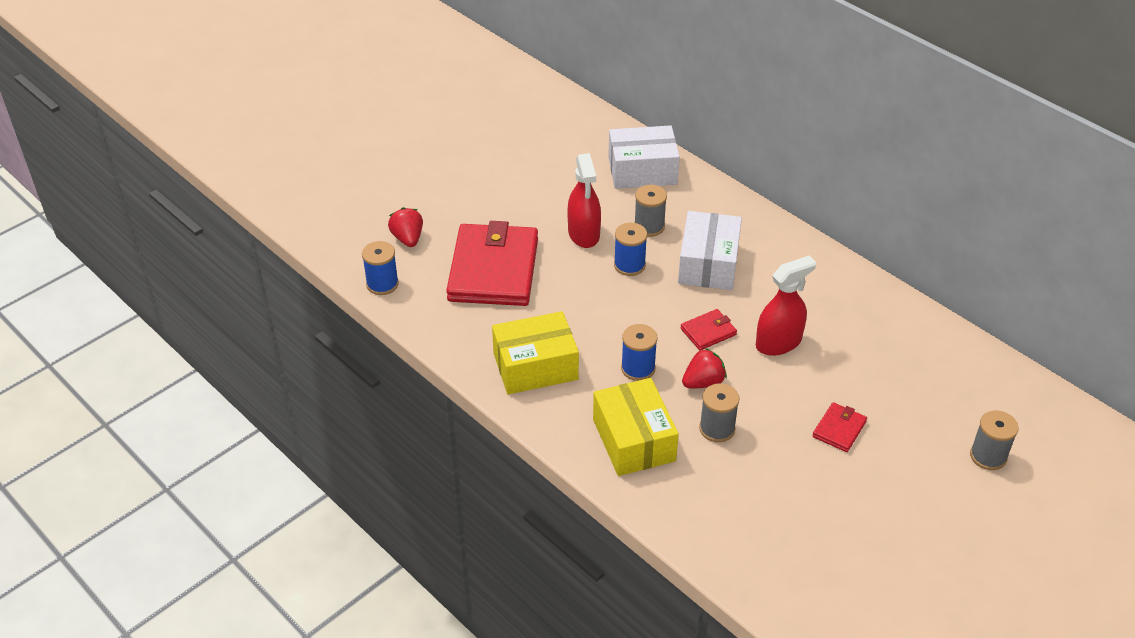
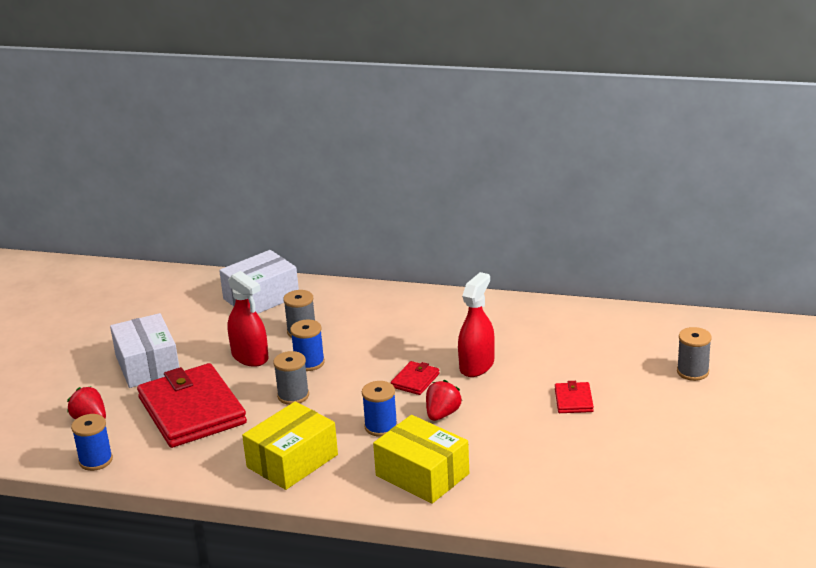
camera: 30 degrees left, 15 degrees down
white box [678,211,742,290] -> white box moved to [110,313,179,388]
grey spool [699,383,739,442] -> grey spool moved to [273,351,309,405]

